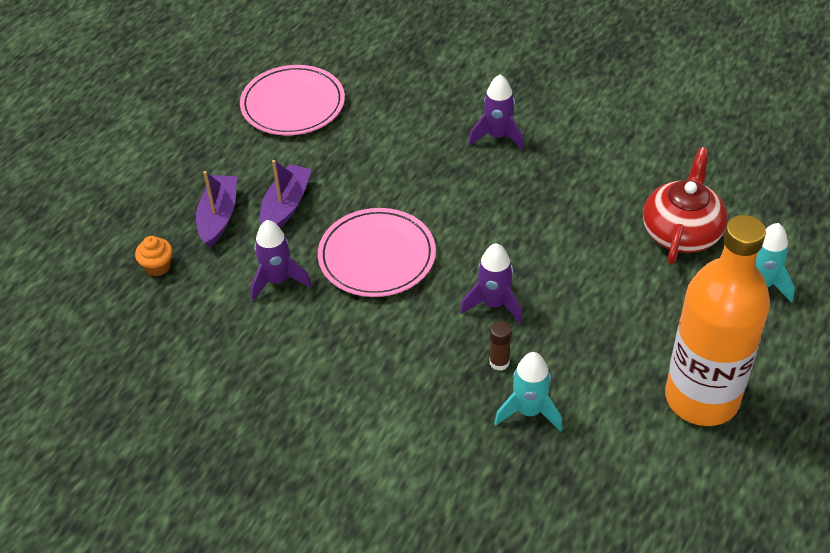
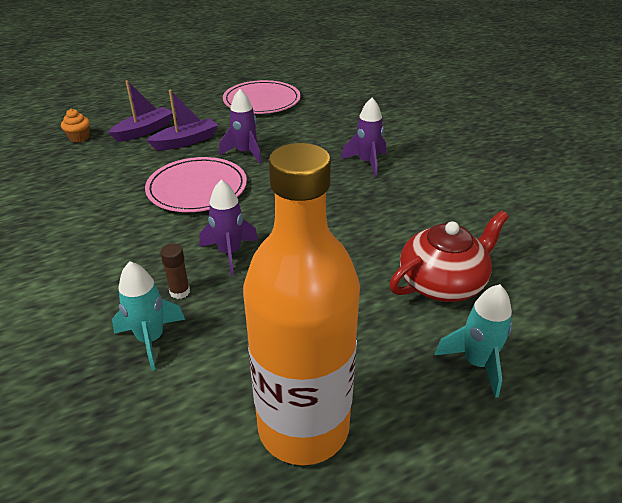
camera: 35 degrees right, 10 degrees down
purple rocket [251,220,311,301] -> purple rocket moved to [219,89,262,164]

